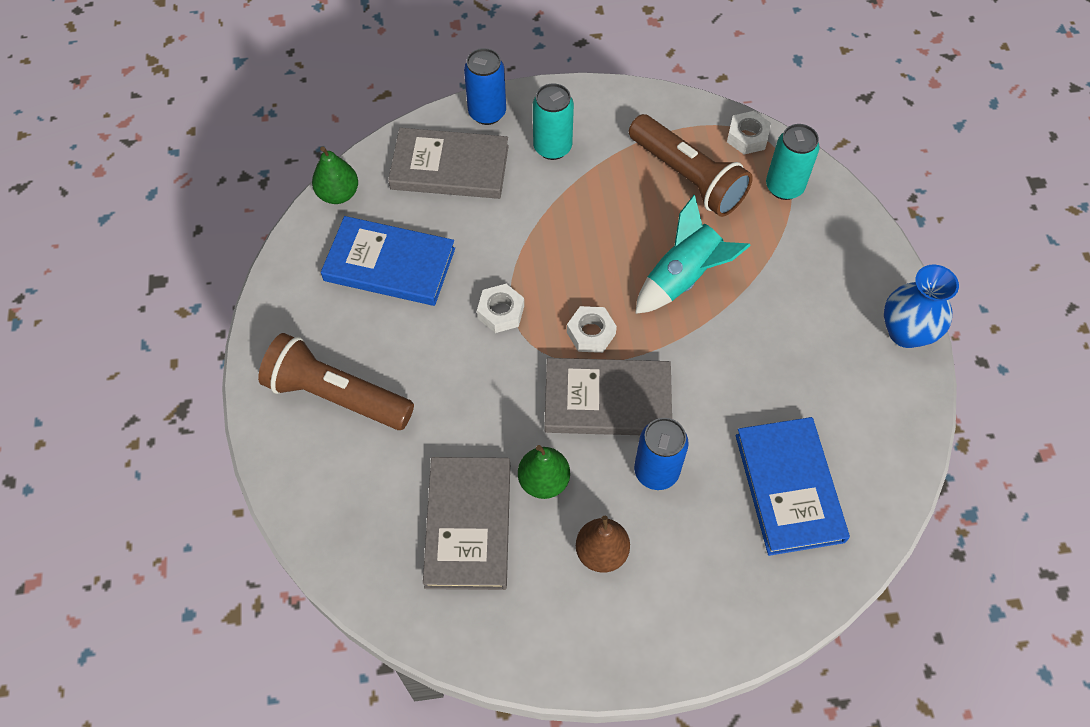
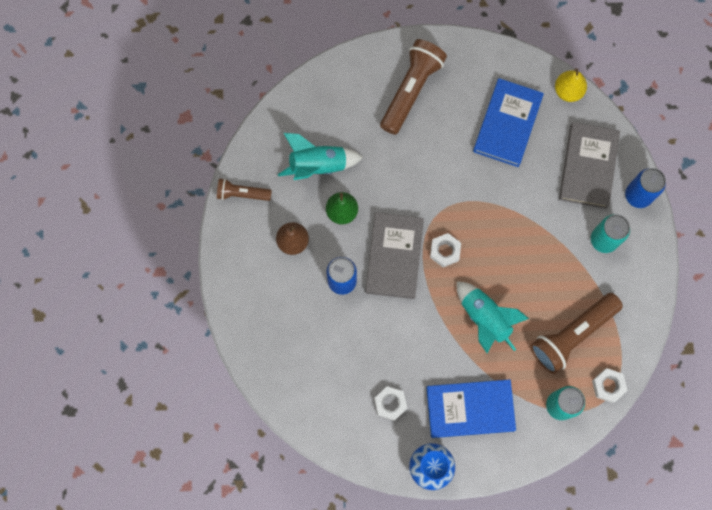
camera: 95 degrees right, 15 degrees up
green pear [312,146,358,204] -> yellow pear [555,68,587,102]
grey book [423,457,510,590] -> turquoise rocket [278,133,363,180]
white nut [477,284,524,333] -> white nut moved to [374,386,407,421]
blue book [735,417,850,556] -> blue book moved to [426,379,516,438]
none -> brown flashlight [217,178,272,201]

